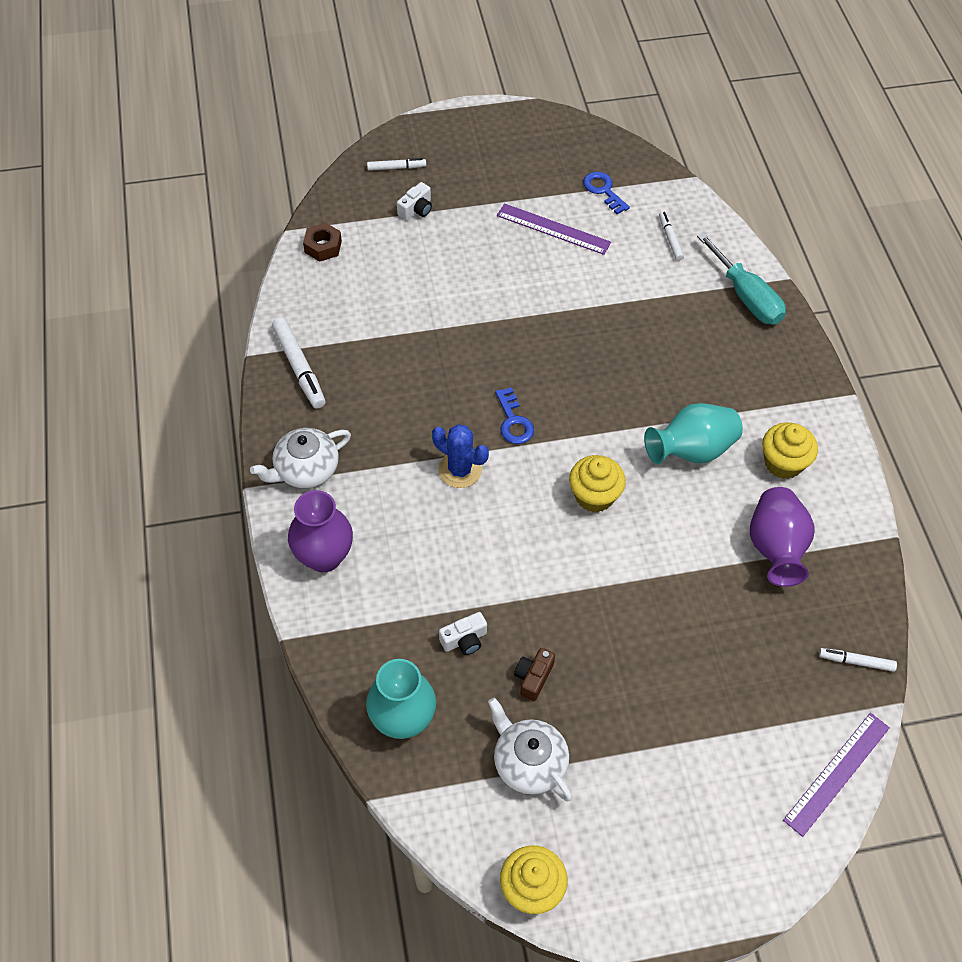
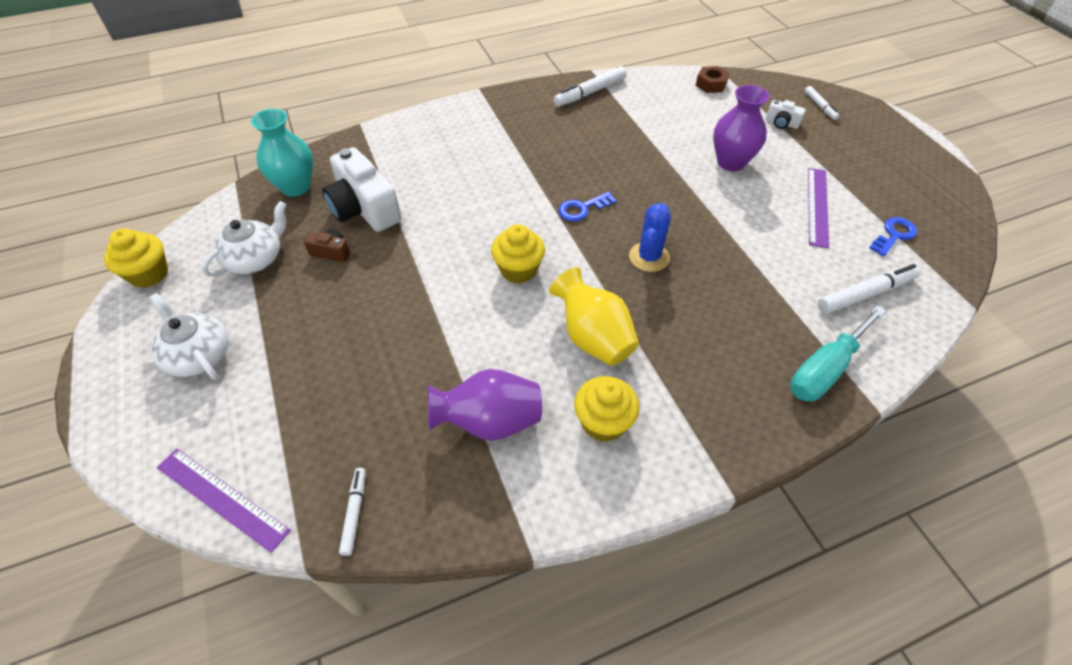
camera: 80 degrees right, 5 degrees down
white teapot [250,428,351,488] -> white teapot moved to [150,293,229,380]
purple vase [288,490,353,572] -> purple vase moved to [713,85,769,171]
blue cactus [432,424,489,488] -> blue cactus moved to [629,203,671,272]
white camera [439,612,487,655] -> white camera [322,147,401,232], size x2.18
turquoise vase [644,403,743,464] -> yellow vase [549,267,639,366]
white marker [659,211,684,261] -> white marker [818,264,921,314], size x1.71

